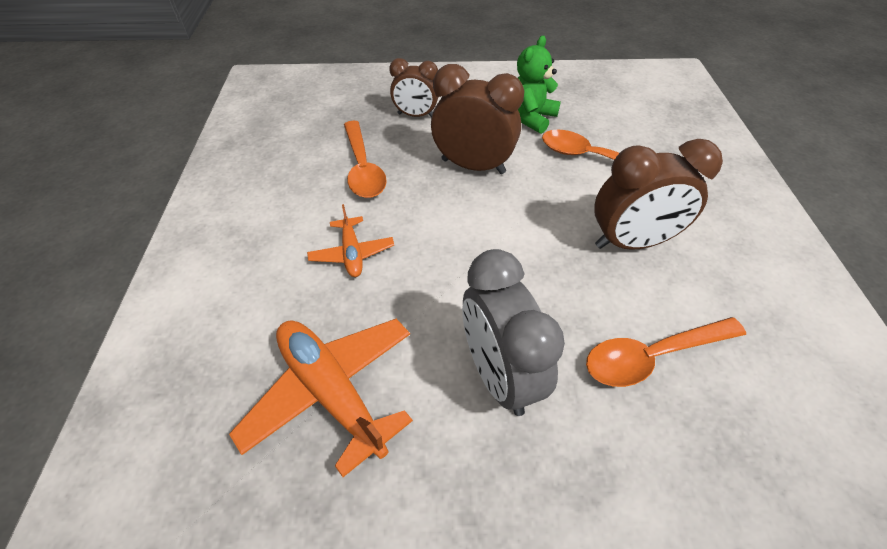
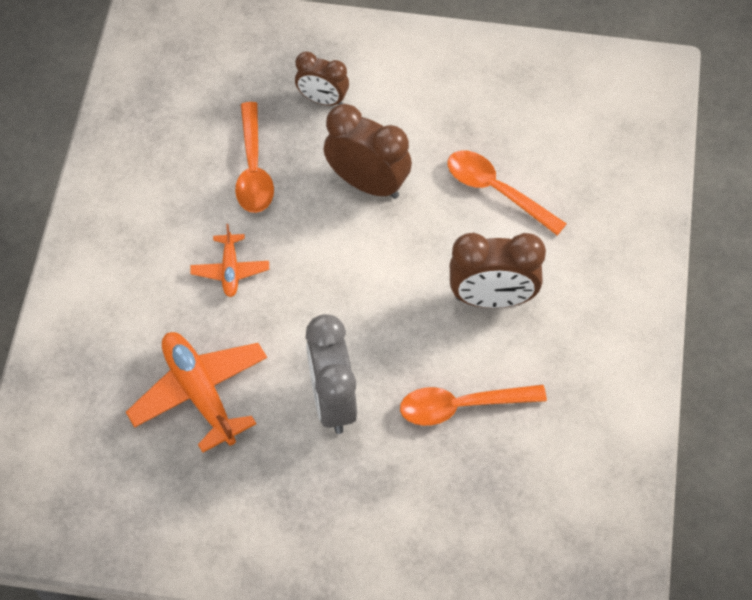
camera: 10 degrees right, 10 degrees up
green teddy bear [517,36,561,134] -> none

